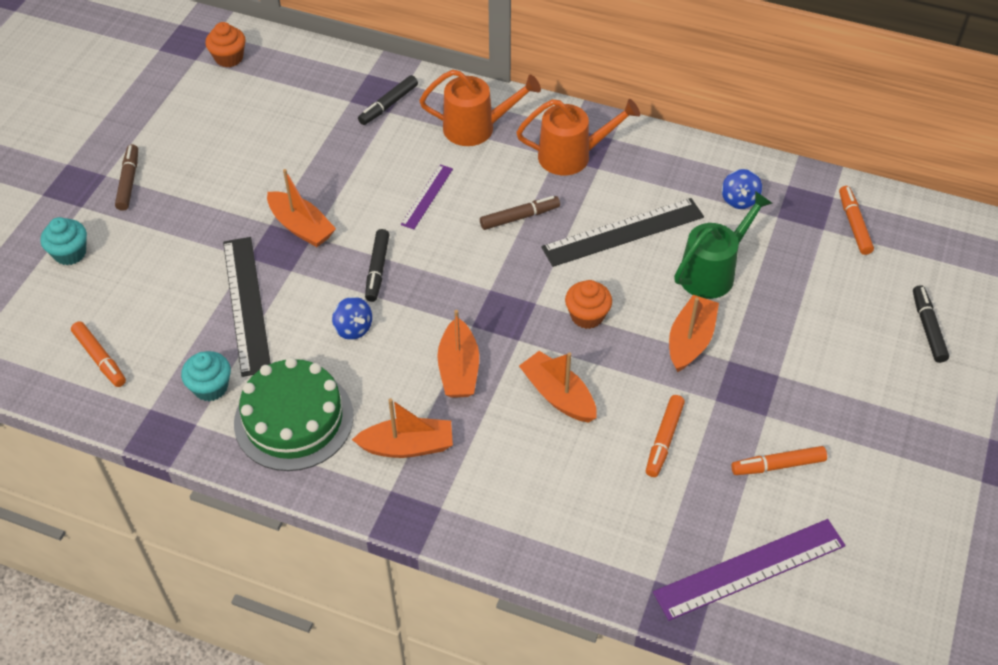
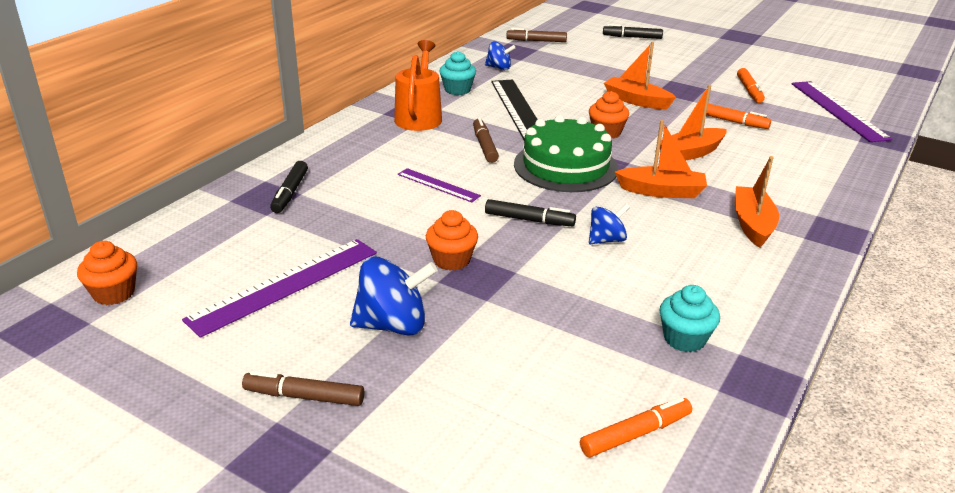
camera: 80 degrees left, 20 degrees down
turquoise cupcake [41,217,87,265] -> turquoise cupcake moved to [439,51,476,95]
black ruler [223,237,271,377] -> none
green cake [234,357,354,471] -> green cake moved to [514,115,618,192]
orange boat [267,169,336,247] -> orange cupcake [426,210,478,271]
black marker [358,75,418,125] -> black marker turned 45 degrees clockwise [270,161,308,213]
orange watering can [419,70,541,146] -> none
green watering can [674,191,773,299] -> none
orange marker [839,186,874,255] -> brown marker [506,28,567,42]
none -> purple ruler [182,239,377,338]
none -> blue spinning top [350,256,438,336]

